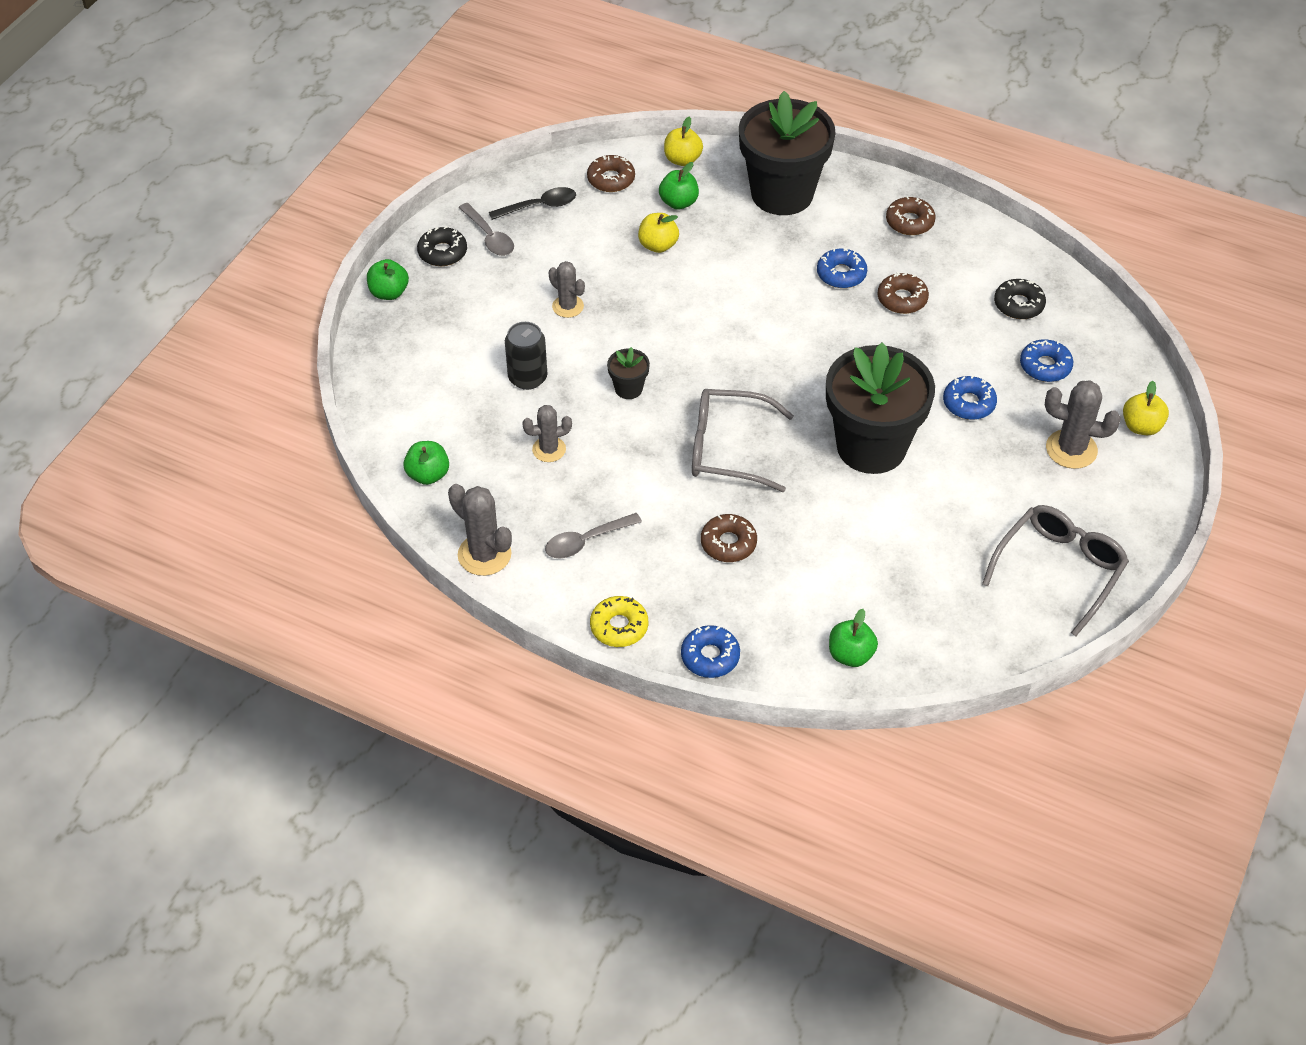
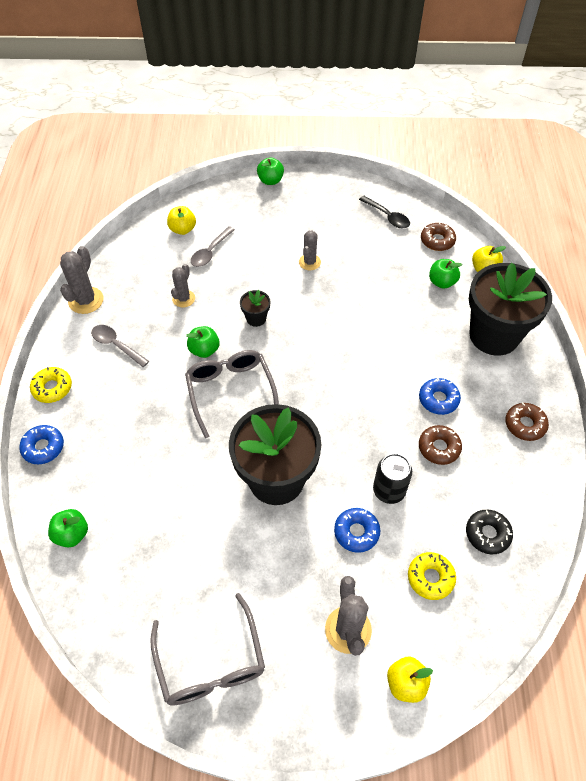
camera: 65 degrees right, 5 degrees up
green apple [403,441,449,485] -> green apple moved to [186,326,220,358]
black donut [417,226,467,266] -> none
grey spoon [458,203,514,256] -> grey spoon moved to [191,226,235,267]
black can [505,322,547,390] -> black can moved to [373,453,412,504]
grey cactus [522,405,572,462] -> grey cactus turned 60 degrees clockwise [171,264,195,308]
yellow apple [638,213,679,253] -> yellow apple moved to [167,206,196,235]
brown donut [701,514,757,562] -> none
grey glasses [982,505,1129,636] -> grey glasses turned 60 degrees clockwise [150,593,265,706]
blue donut [1020,339,1073,382] -> yellow donut [408,552,456,600]

